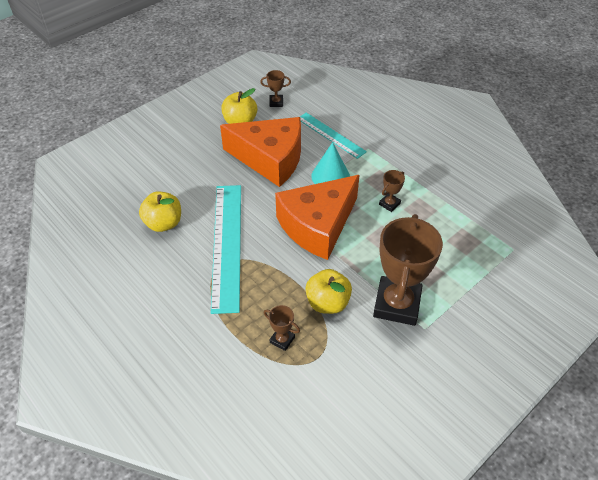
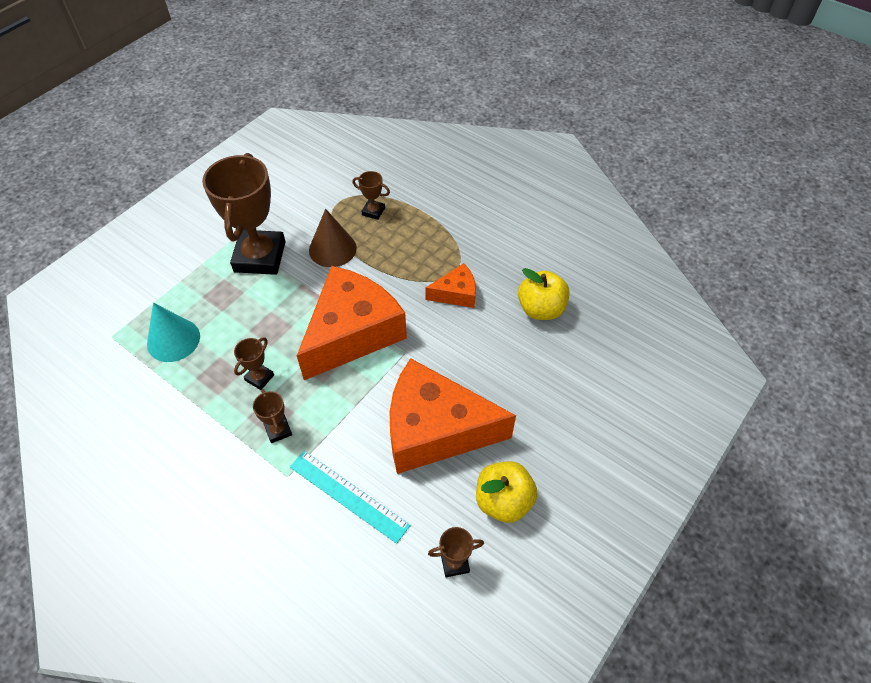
camera: 170 degrees right, 5 degrees up
turquoise ruler [211,185,241,314] -> orange cheese [425,263,476,308]
yellow apple [305,269,352,314] -> brown cone [309,209,357,267]
turquoise cone [311,142,350,184] -> turquoise cone moved to [147,303,200,362]
none -> brown trophy [253,389,292,443]

